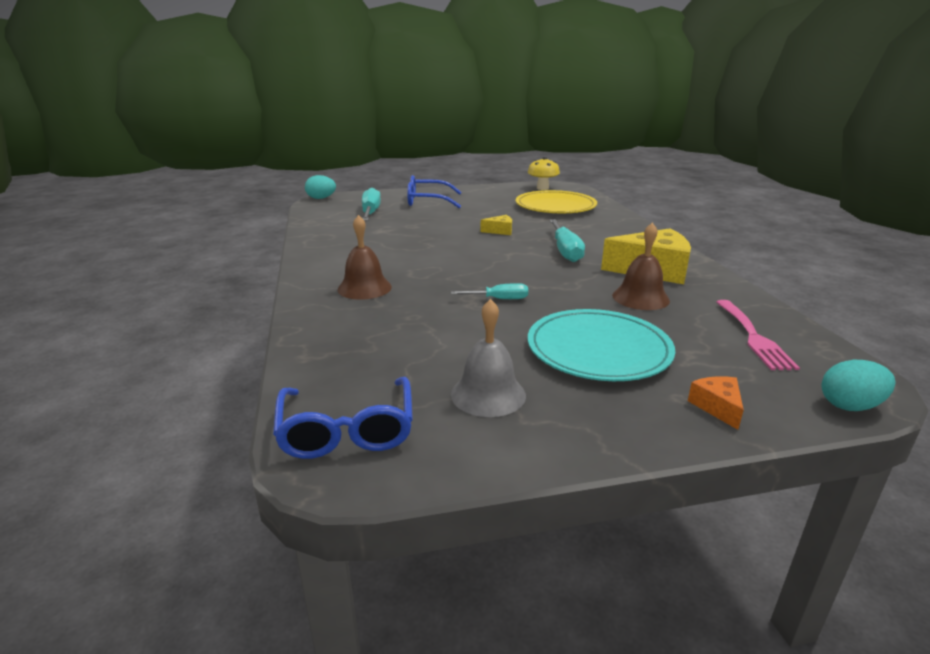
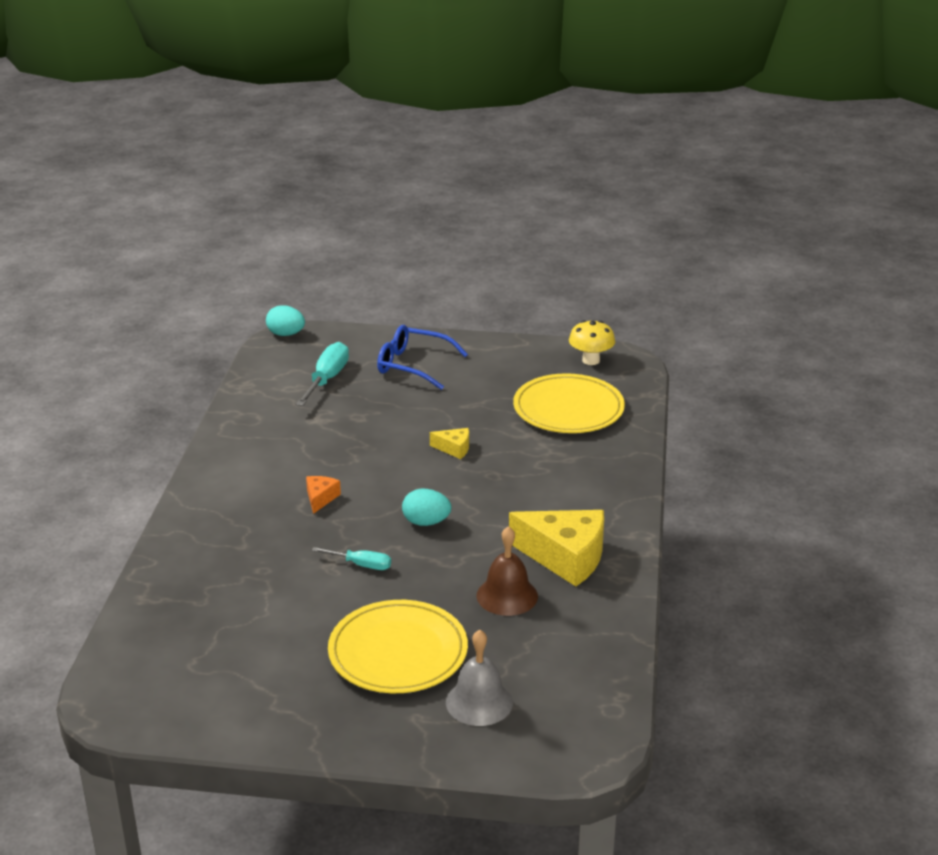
camera: 20 degrees right, 5 degrees up
blue glasses [273,377,413,459] -> none
brown bell [338,215,392,300] -> none
grey bell [451,299,526,417] -> grey bell moved to [446,630,513,726]
turquoise plate [528,309,675,381] -> yellow plate [328,600,468,693]
turquoise screwdriver [549,219,585,262] -> none
orange cheese [688,376,744,430] -> orange cheese moved to [306,476,341,514]
pink fork [716,300,800,370] -> none
turquoise egg [822,360,895,411] -> turquoise egg moved to [402,489,451,526]

